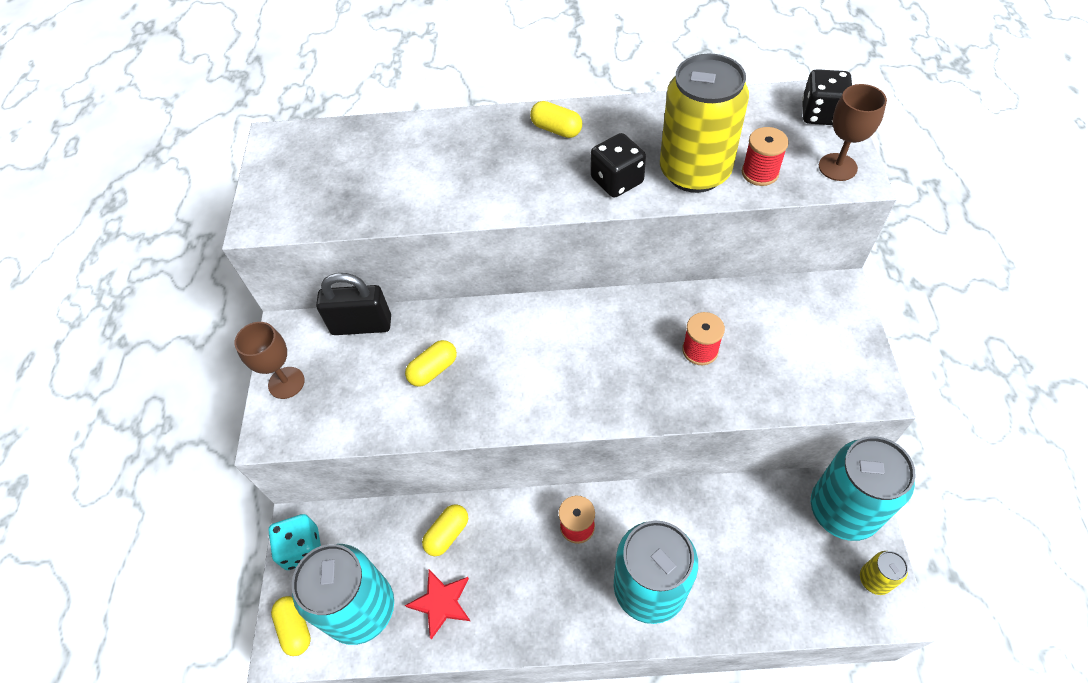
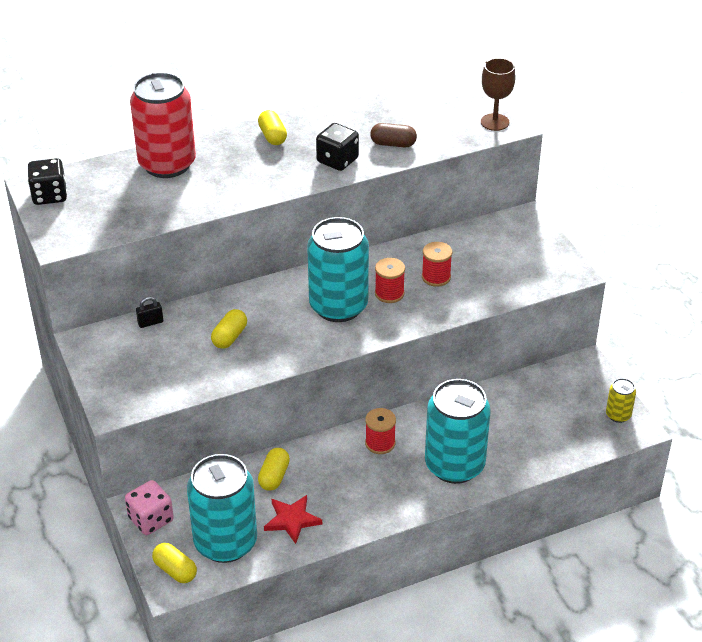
camera: 25 degrees left, 15 degrees down
brown goblet [234,322,305,399] -> none
turquoise dice [268,514,321,570] -> pink dice [125,480,174,535]
black padlock [316,273,391,335] -> black padlock [136,297,163,328], size x0.46
yellow capsule [530,101,582,138] -> yellow capsule turned 60 degrees clockwise [258,110,287,145]
yellow can [660,54,749,193] -> brown capsule [370,123,417,147]
red spool [742,127,789,186] -> red spool moved to [375,258,405,303]
black dice [802,69,852,125] -> black dice moved to [28,158,67,205]
turquoise can [811,436,915,541] -> turquoise can moved to [307,217,369,322]
none -> red can [130,72,196,178]

